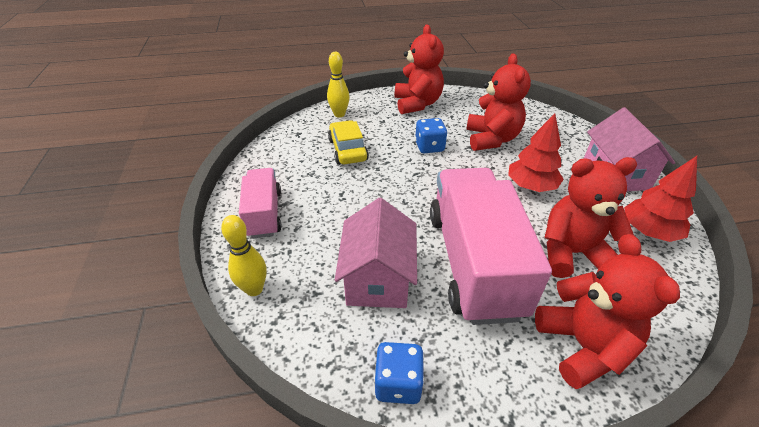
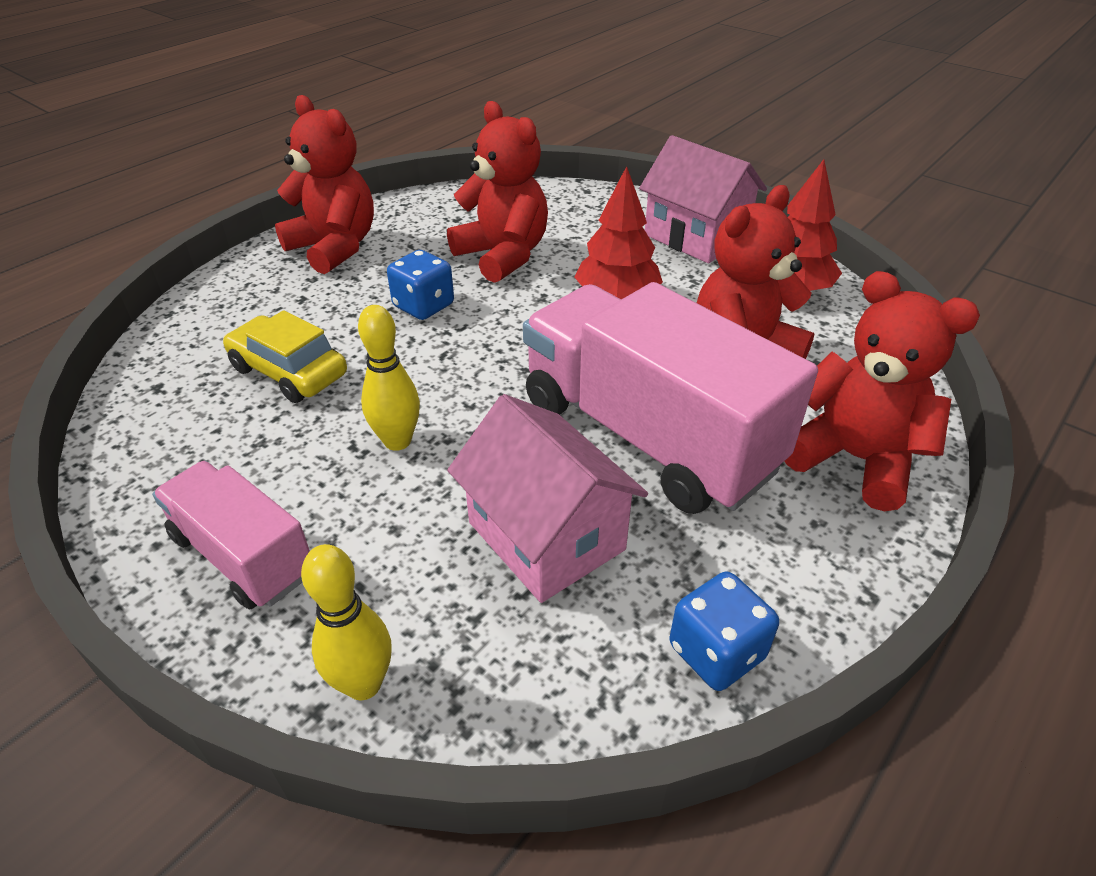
camera: 40 degrees left, 0 degrees up
yellow bowling pin [327,52,350,117] -> yellow bowling pin moved to [358,305,420,451]

